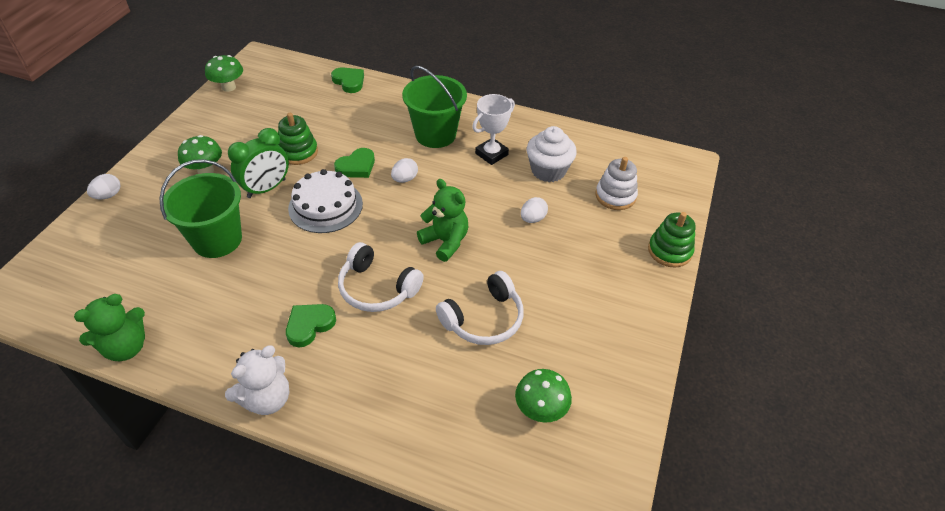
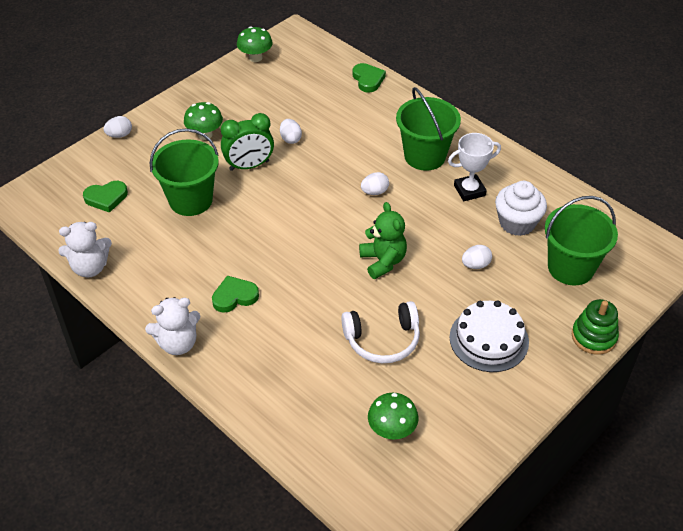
camera: 25 degrees right, 0 degrees up
green teddy bear [74,294,145,361] -> white teddy bear [58,222,112,277]
green stacking toy [278,113,318,165] -> white egg [280,119,302,144]
white cake [288,169,363,233] -> white cake moved to [449,300,529,372]
green heart [334,148,375,178] -> green heart moved to [83,181,128,213]
white headphones [338,242,424,312] -> none
white stacking toy [596,157,638,210] -> green bucket [545,196,618,286]

